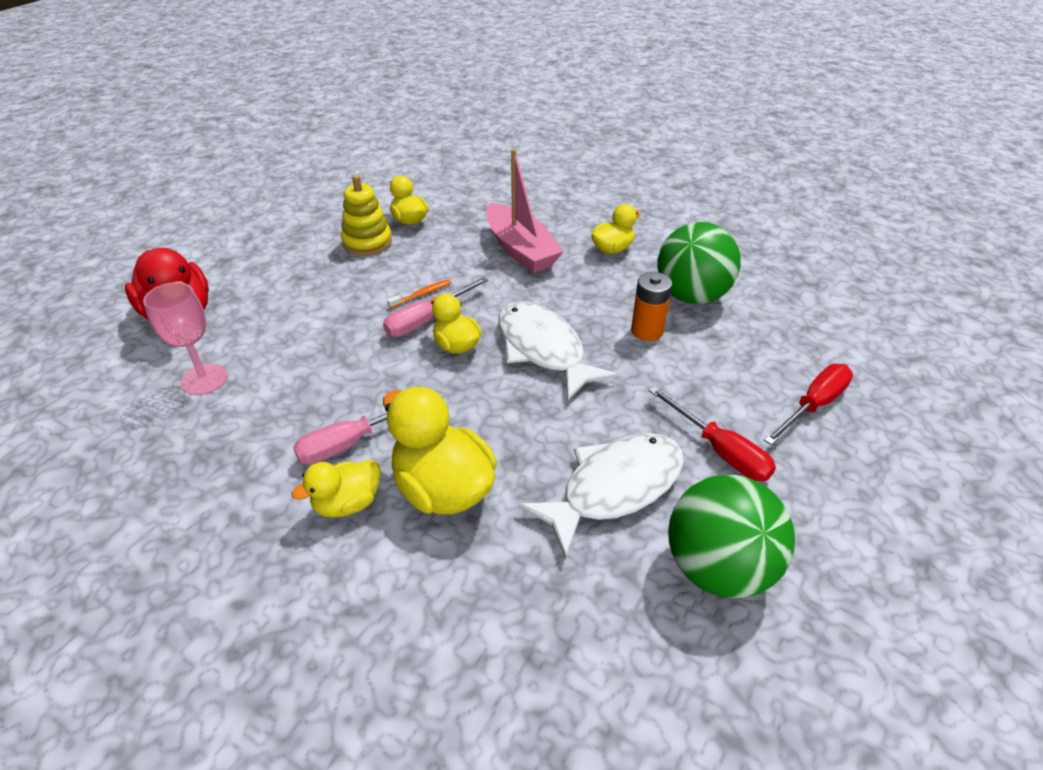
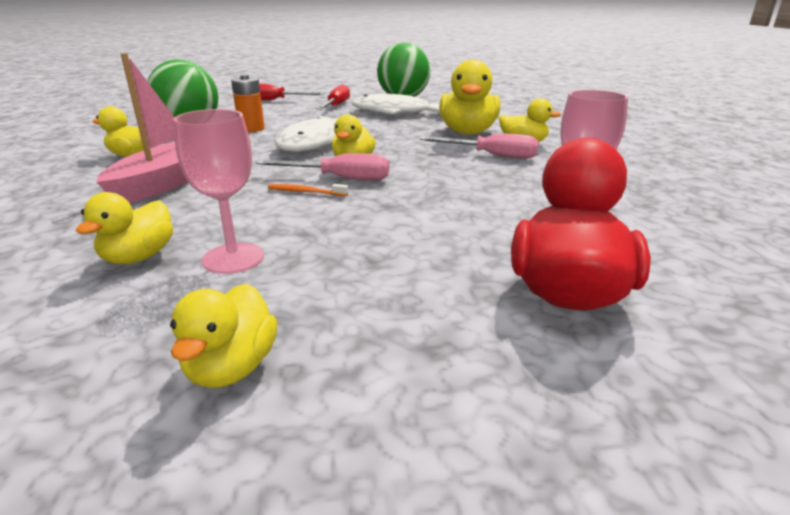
camera: 130 degrees left, 15 degrees down
yellow stacking toy [341,175,392,256] -> pink goblet [174,109,264,274]
none -> yellow duck [170,284,277,388]

